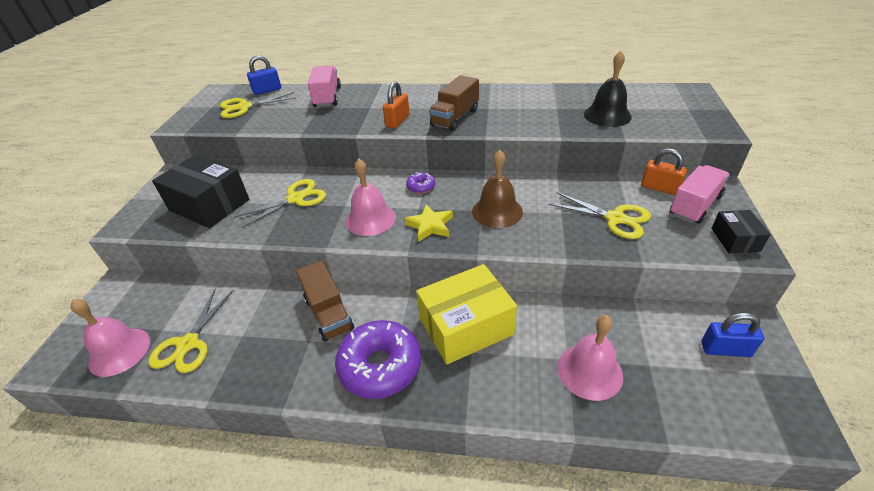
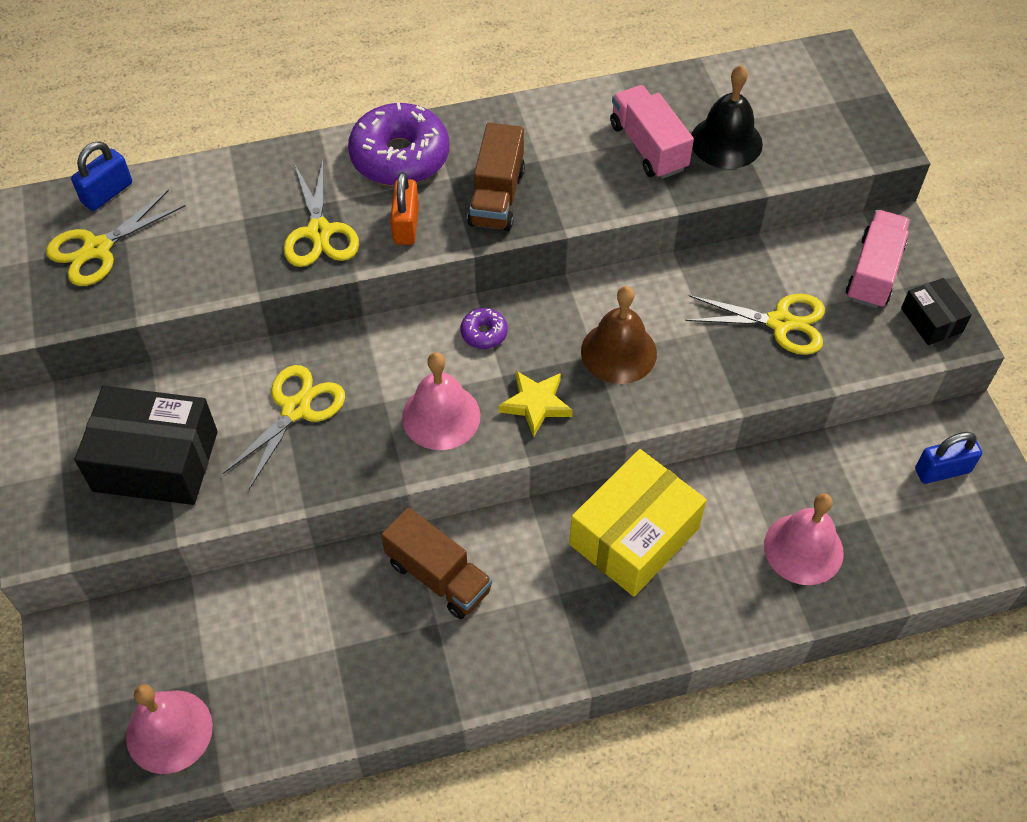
camera: 25 degrees left, 15 degrees up
yellow scissors [149,289,234,373] -> yellow scissors moved to [284,160,359,267]
pink truck [308,65,341,107] -> pink truck moved to [610,85,694,179]
purple donut [335,320,421,399] -> purple donut moved to [348,103,449,186]
orange padlock [641,148,687,195] -> none

